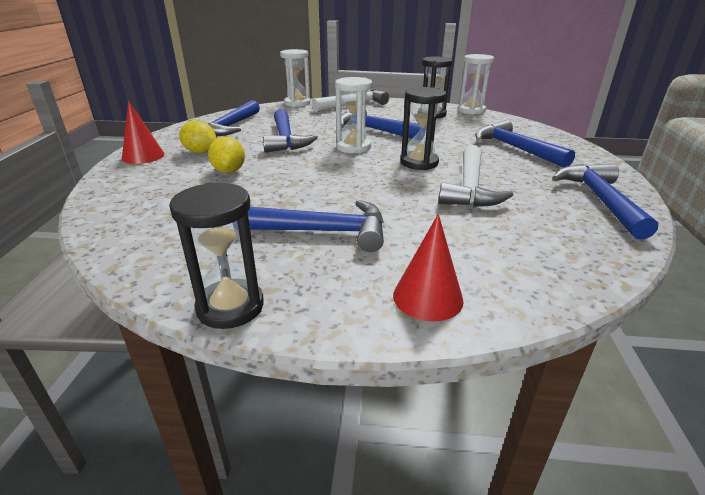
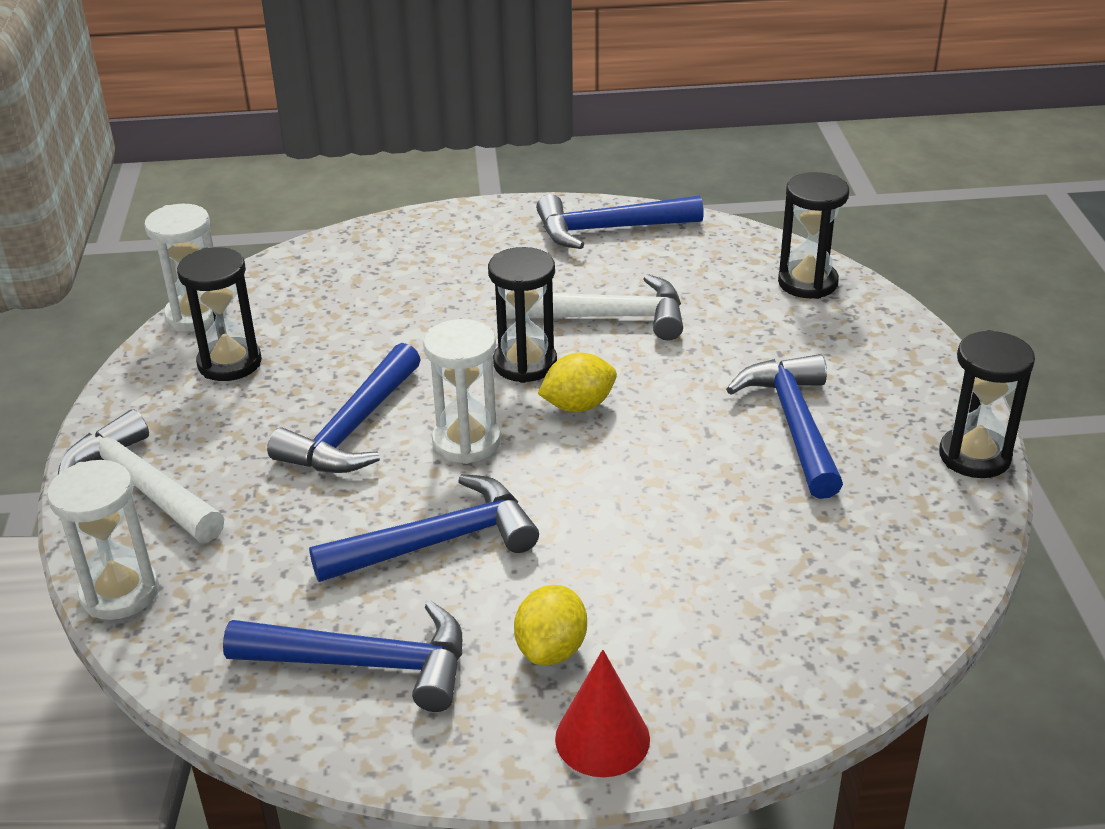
camera: 100 degrees left, 5 degrees up
yellow lemon [208,136,245,173] -> yellow lemon moved to [538,352,617,412]
red cone [393,214,464,321] -> none
blue hammer [475,120,575,168] -> none
none -> black hourglass [778,172,849,299]

